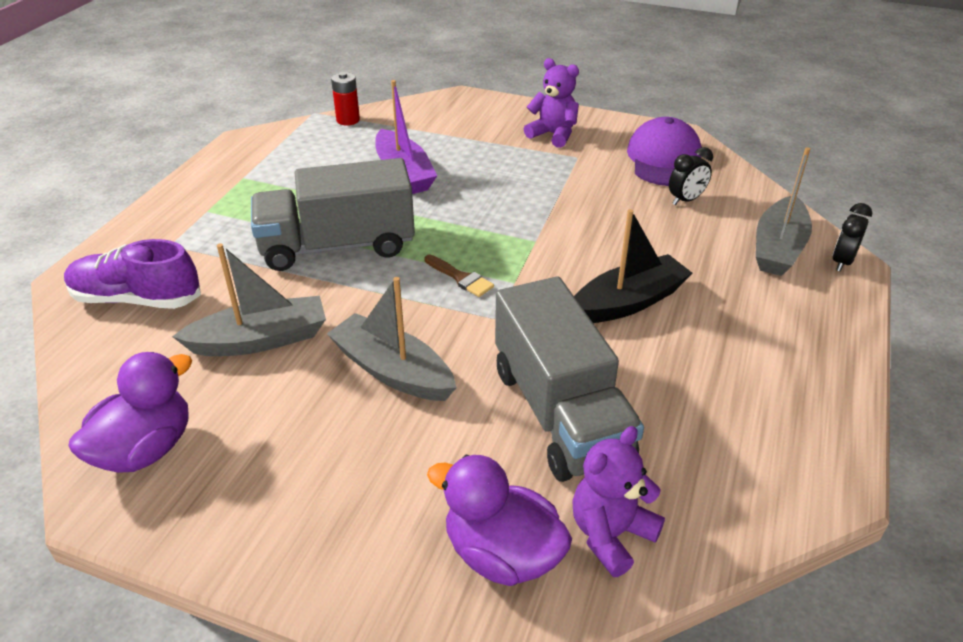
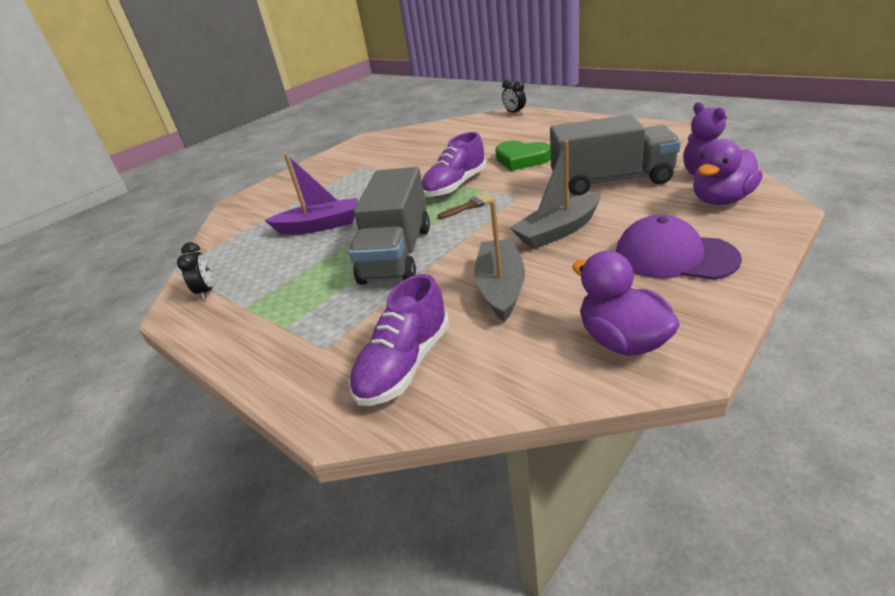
camera: 65 degrees left, 5 degrees down
red battery [331,72,360,126] -> none
purple teddy bear [524,58,579,148] -> none
black boat [574,209,692,323] -> green heart [495,141,551,171]
purple cap [627,117,702,186] -> purple cap moved to [616,215,742,280]
black clock [669,147,713,205] -> black clock moved to [177,242,213,300]
grey boat [756,147,812,276] -> none
none -> purple shoe [422,132,486,197]

